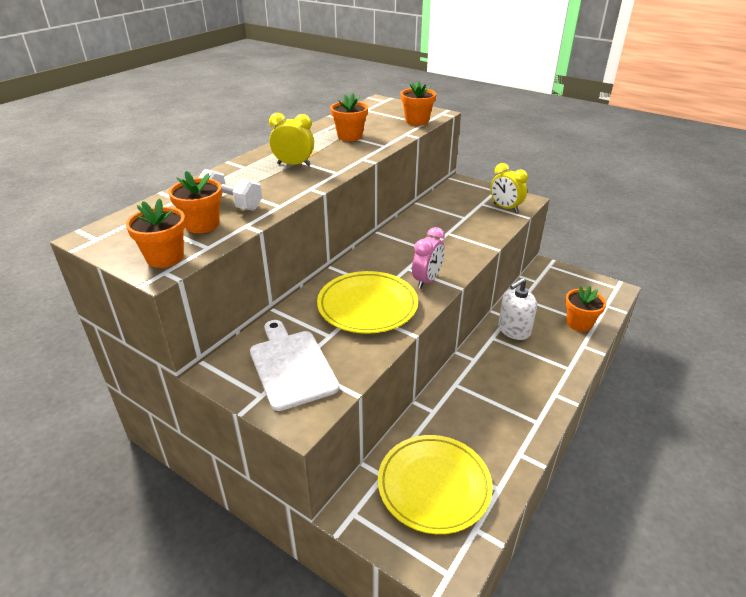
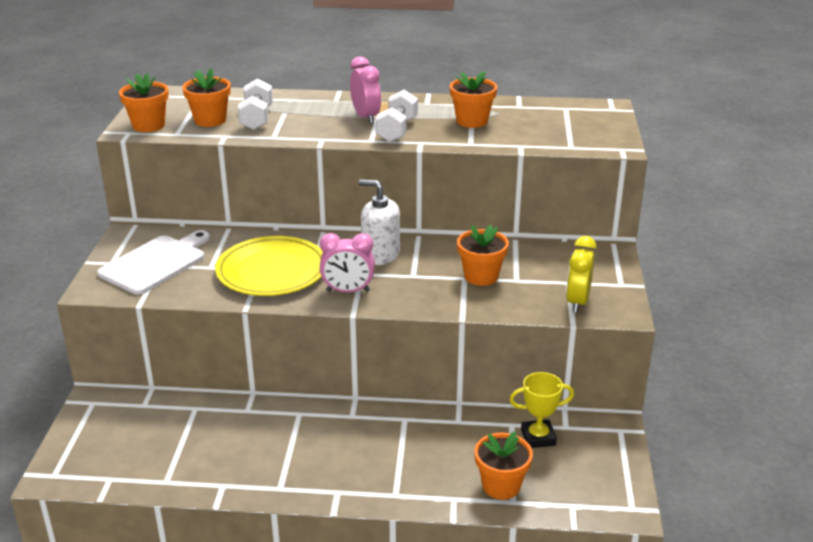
camera: 60 degrees right, 5 degrees down
yellow clock [269,113,314,166] -> pink clock [350,56,381,124]
yellow plate [378,435,493,534] -> none
orange flower pot [401,81,436,126] -> orange flower pot moved to [457,225,509,286]
white soap dispenser [498,278,537,340] -> white soap dispenser moved to [359,179,400,265]
none -> white dumbbell [376,90,418,142]
none -> yellow trophy [509,372,574,448]

